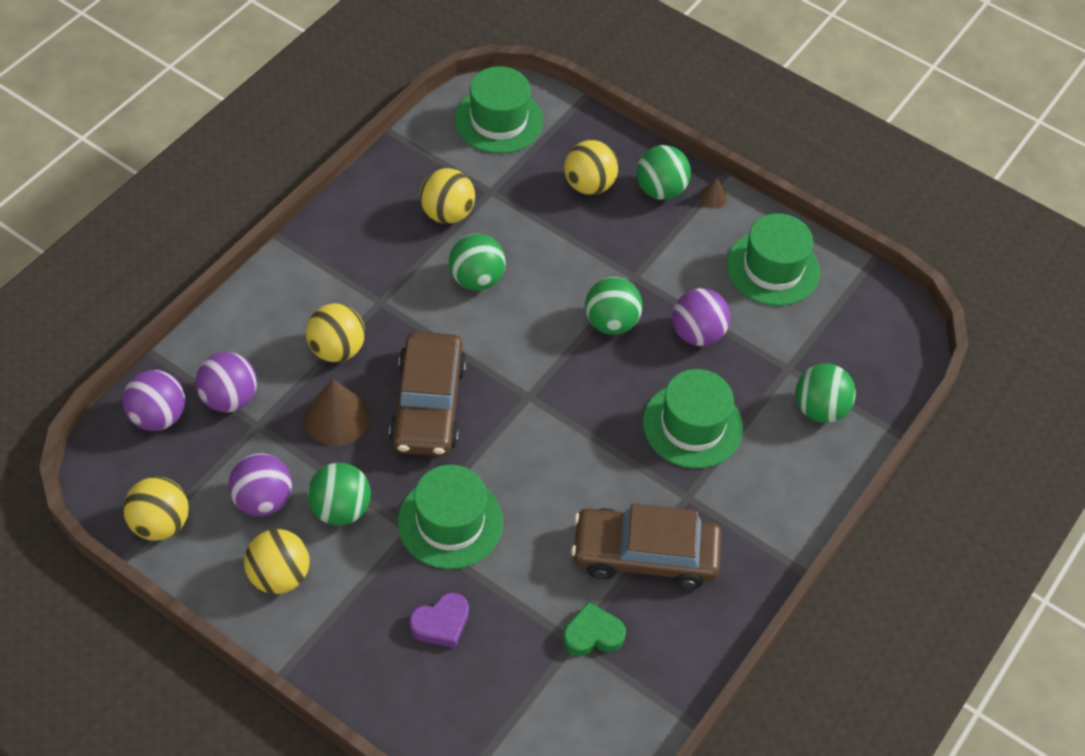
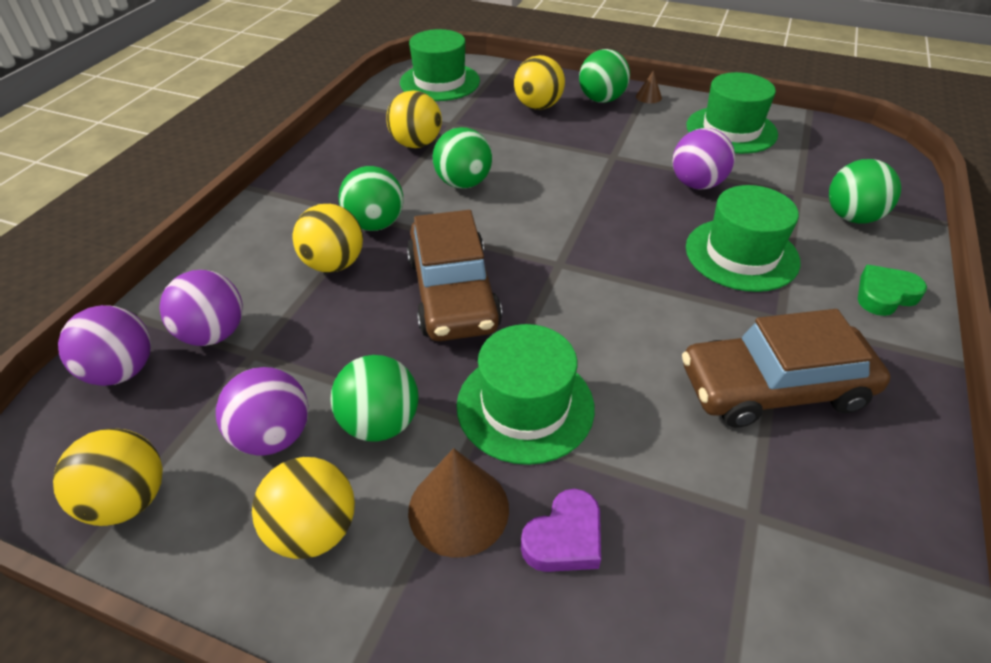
camera: 10 degrees left, 10 degrees down
brown cone [304,379,370,446] -> brown cone moved to [408,448,509,558]
green heart [563,602,626,656] -> green heart moved to [858,265,927,316]
green ball [585,277,643,335] -> green ball moved to [338,166,403,231]

